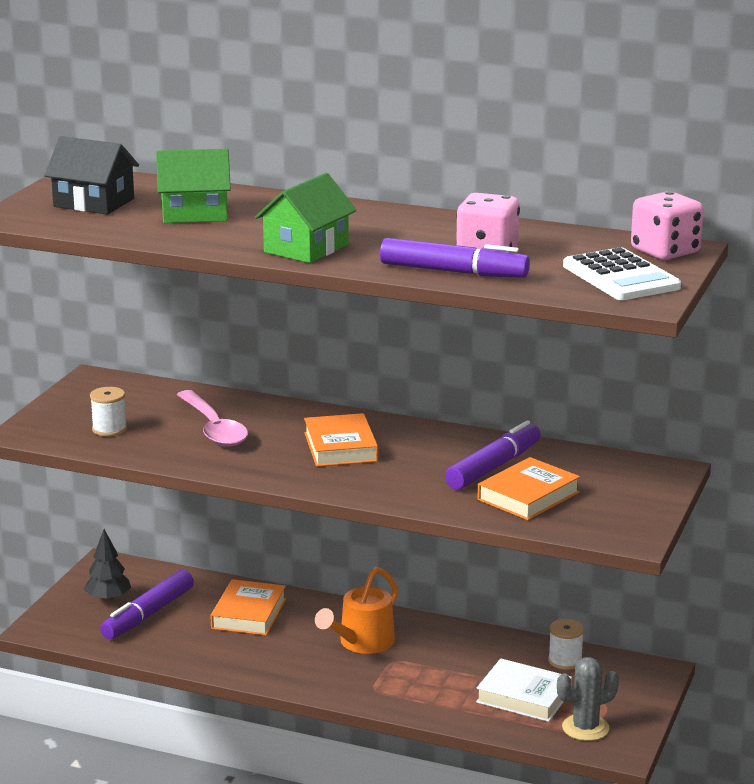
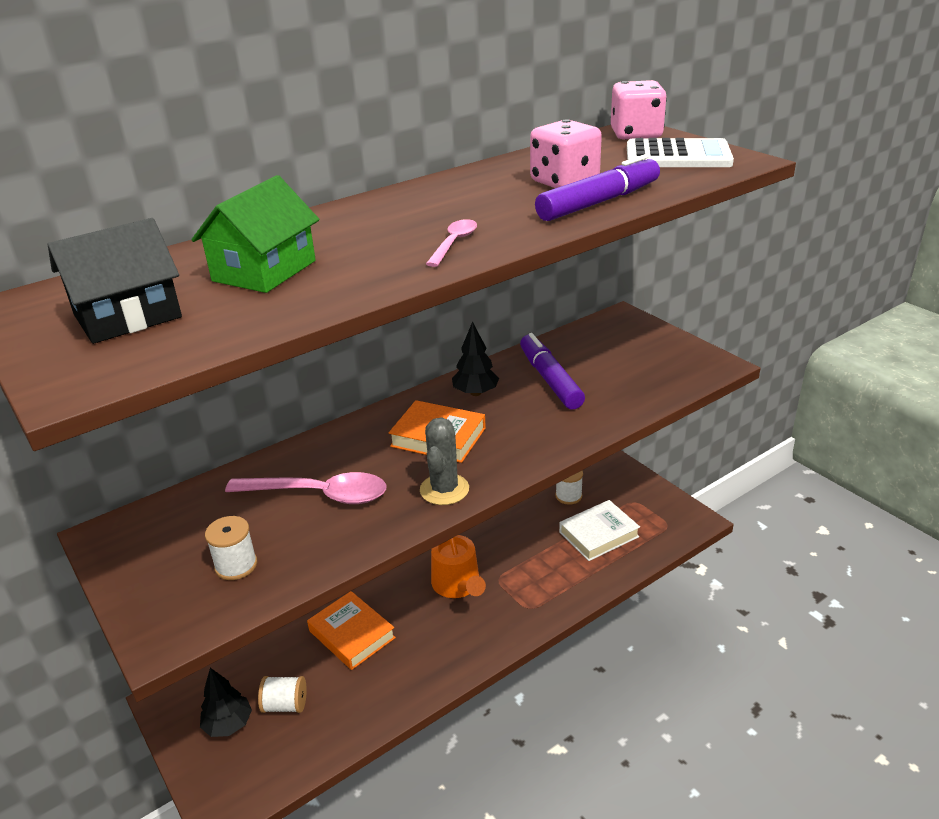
camera: 55 degrees left, 10 degrees up
purple marker [100,570,194,639] -> white spool [258,676,307,713]
green house [255,173,357,263] -> pink spoon [426,219,477,267]
orange book [478,457,580,520] -> none
grey cactus [557,657,619,741] -> grey cactus moved to [420,417,469,505]
none -> black tree [452,321,499,396]

